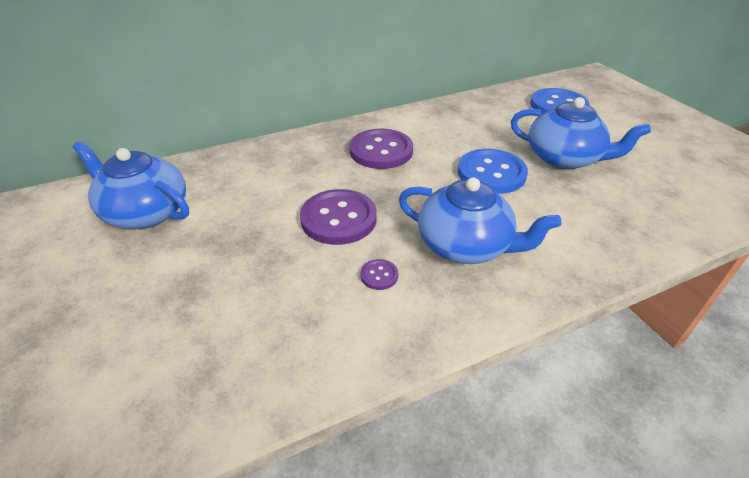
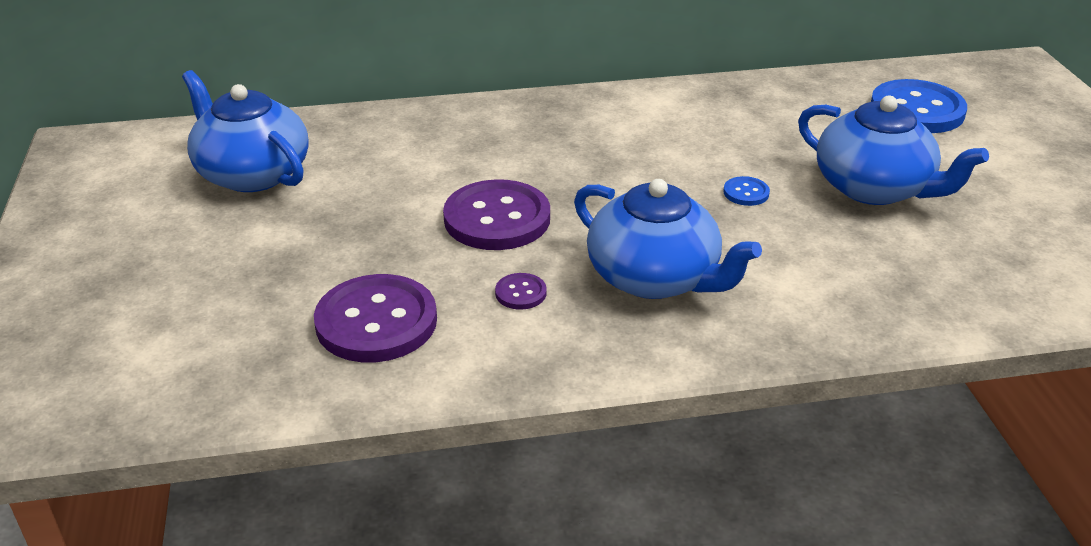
camera: 15 degrees right, 5 degrees down
purple button [350,129,413,169] -> purple button moved to [314,274,437,362]
blue button [458,149,528,194] -> blue button [723,176,770,206], size x0.44

